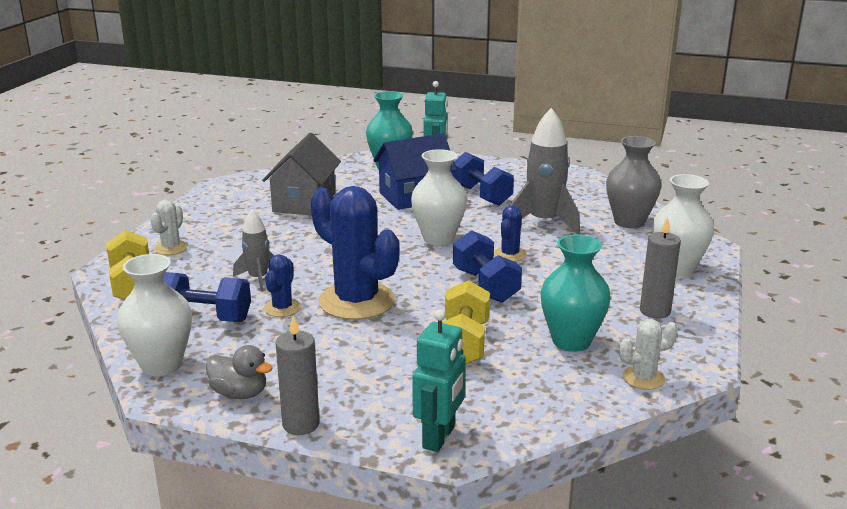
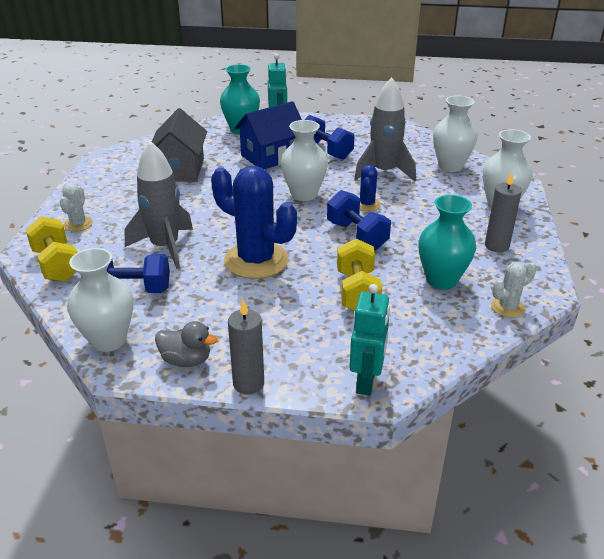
camera: 10 degrees left, 10 degrees up
grey rocket [233,209,274,292] -> grey rocket [124,141,193,269], size x1.76
blue cactus [264,254,301,317] -> none
grey vase [606,136,661,228] -> white vase [433,95,478,172]

